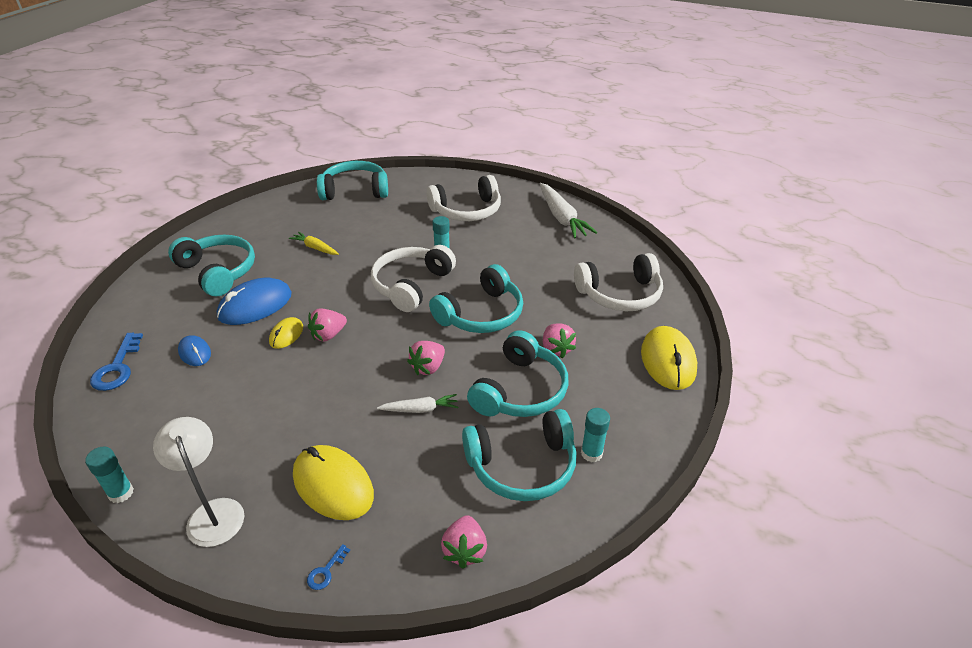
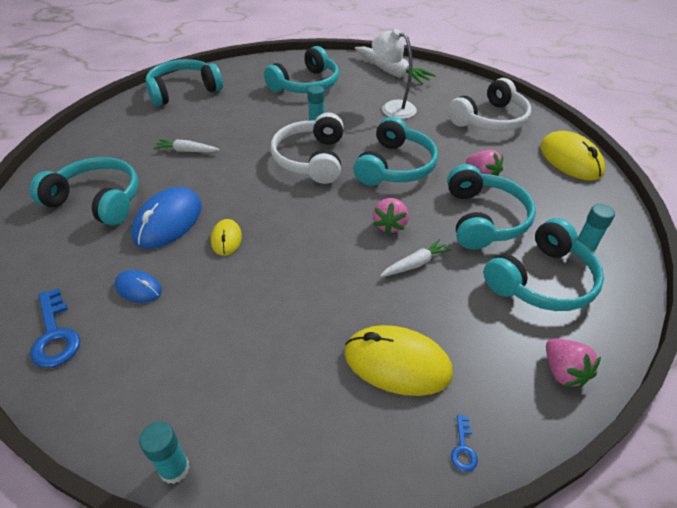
camera: 25 degrees left, 5 degrees up
white lamp [153,417,245,547] -> white lamp moved to [372,29,417,119]
yellow carrot [289,232,339,255] -> white carrot [154,139,220,152]
pink strawberry [308,308,347,342] -> none
white headphones [427,175,501,221] -> turquoise headphones [264,46,339,93]

